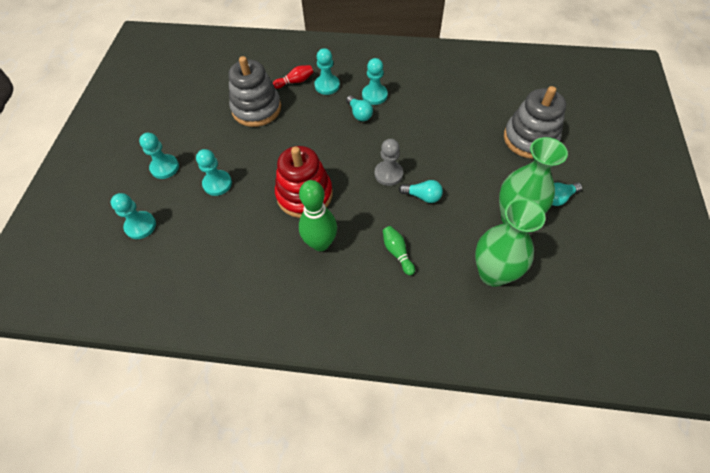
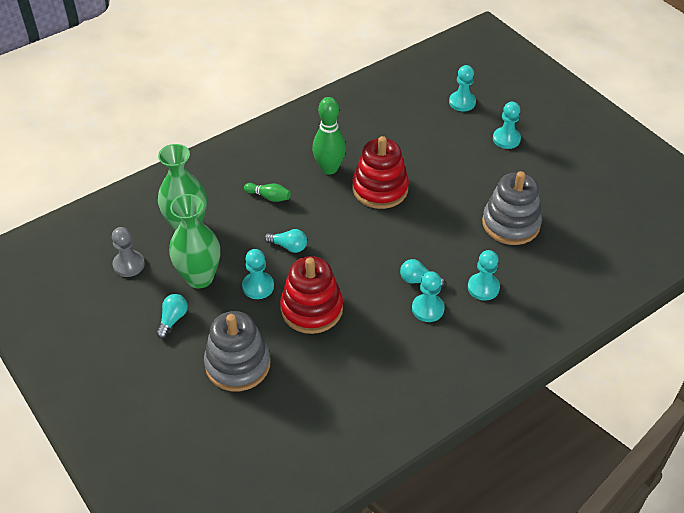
camera: 135 degrees right, 10 degrees down
turquoise pawn [196,149,232,196] -> turquoise pawn moved to [242,249,274,299]
red bowling pin [273,65,313,89] -> none
grey pawn [375,139,403,186] -> grey pawn moved to [112,227,145,277]
turquoise light bulb [399,180,443,203] -> turquoise light bulb turned 135 degrees counterclockwise [264,229,307,253]
none -> red stacking toy [280,256,343,334]

